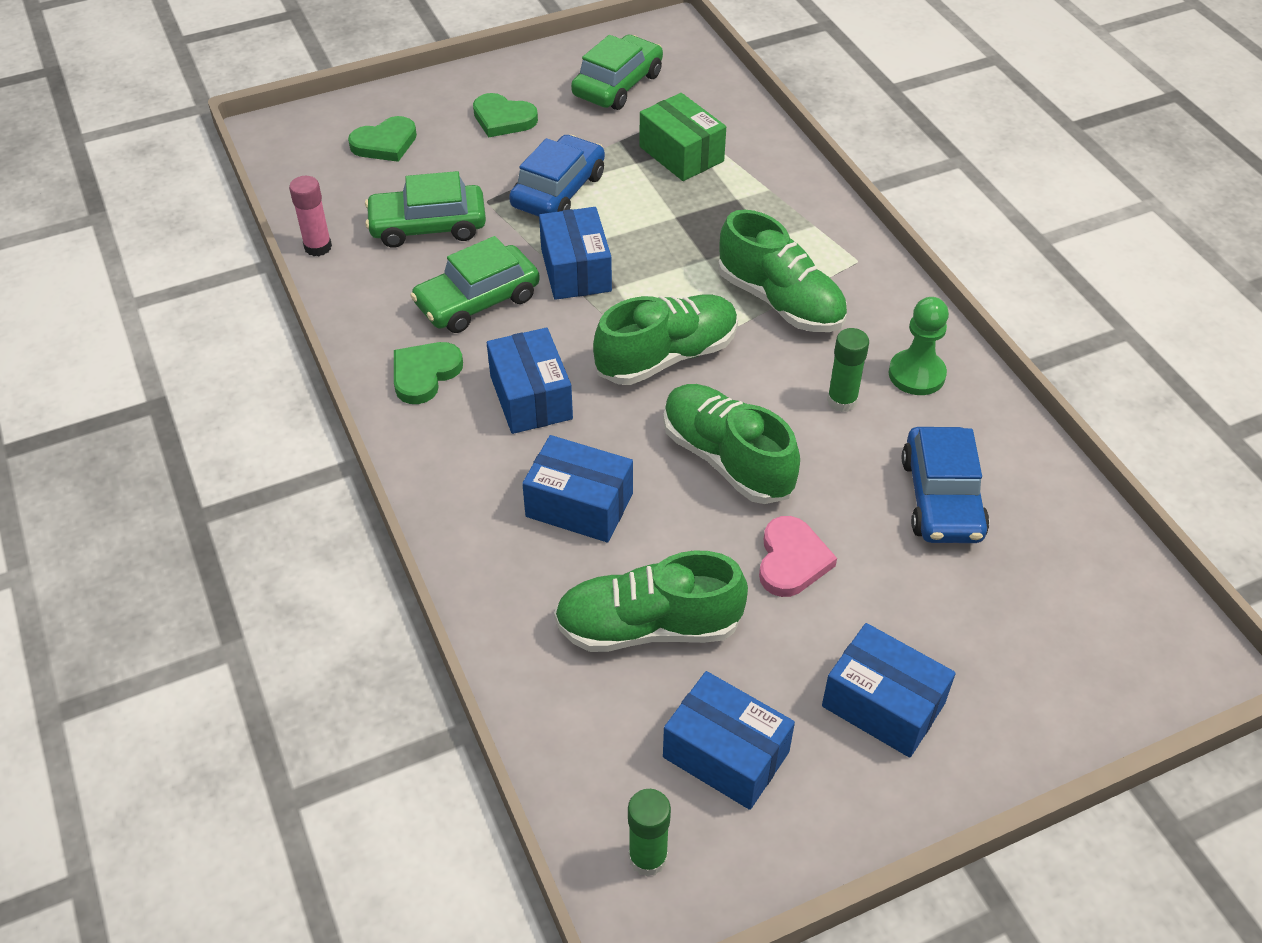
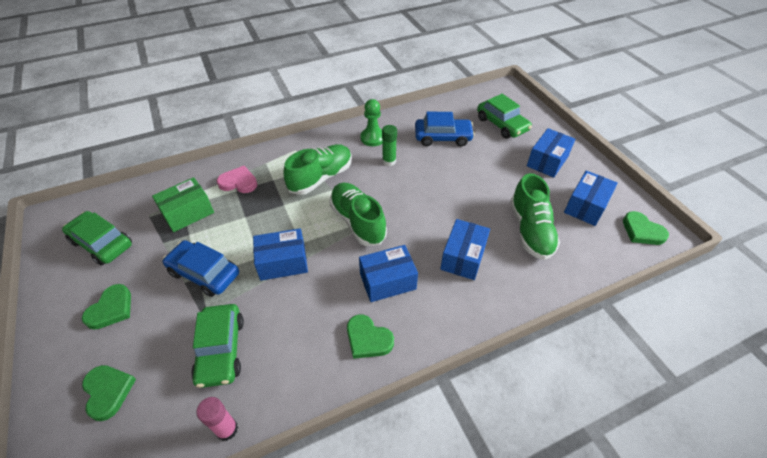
camera: 90 degrees left, 0 degrees up
green car [410,236,540,333] -> green car moved to [477,94,532,139]
green glue stick [628,789,671,877] -> green heart [623,211,669,245]
green shoe [663,384,800,504] -> none
pink heart [759,516,837,597] -> pink heart moved to [217,166,257,193]

